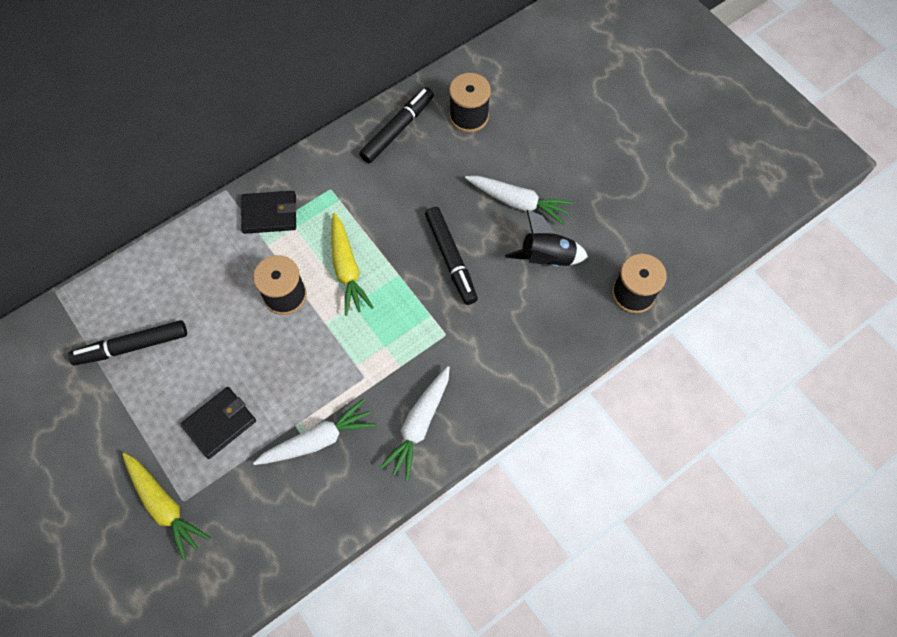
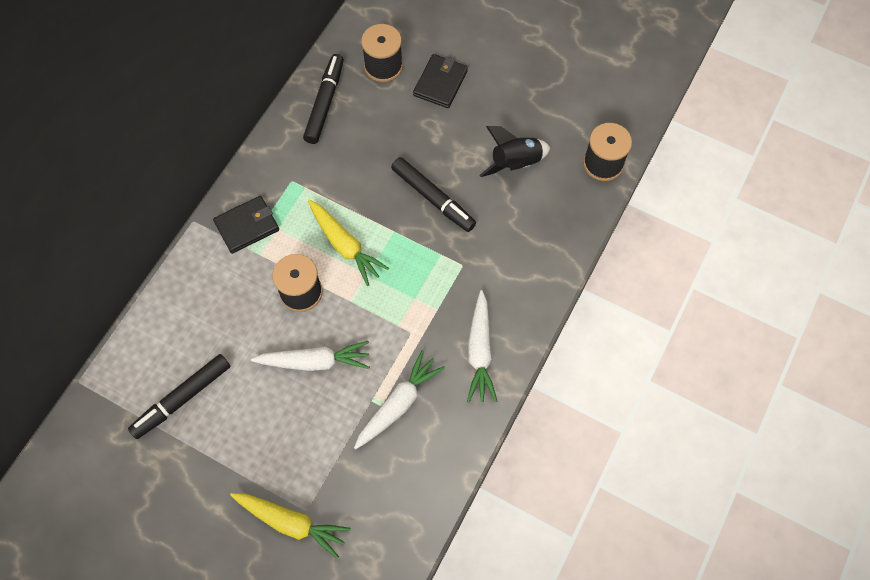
camera: 25 degrees left, 0 degrees up
black wallet [181,387,256,459] -> black wallet moved to [413,54,468,108]
white carrot [465,176,573,225] -> white carrot moved to [251,341,370,371]

